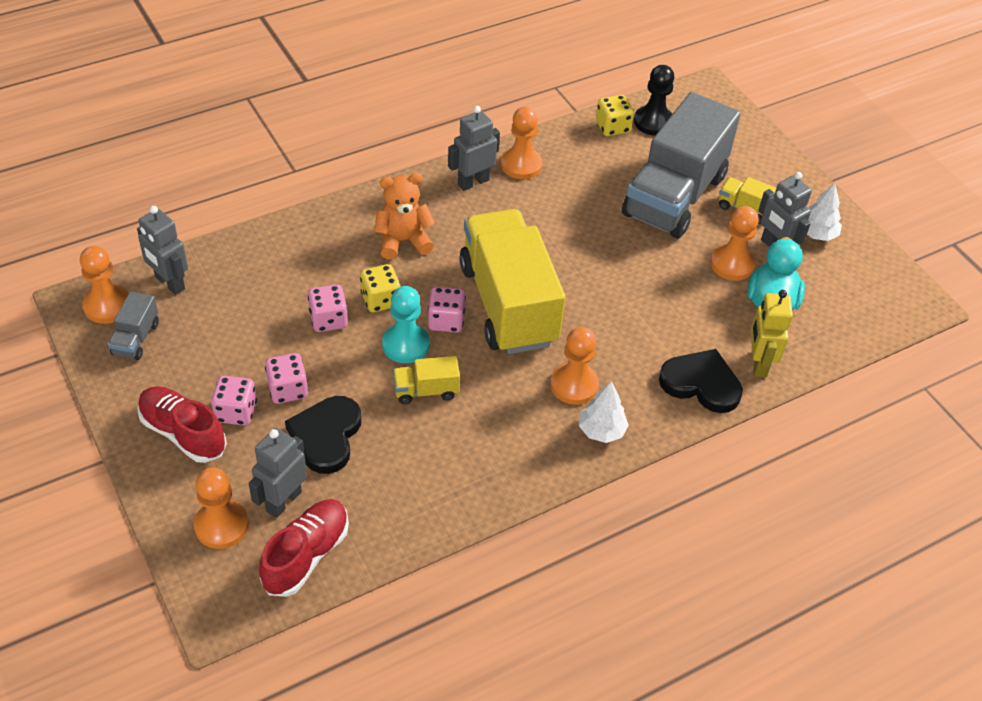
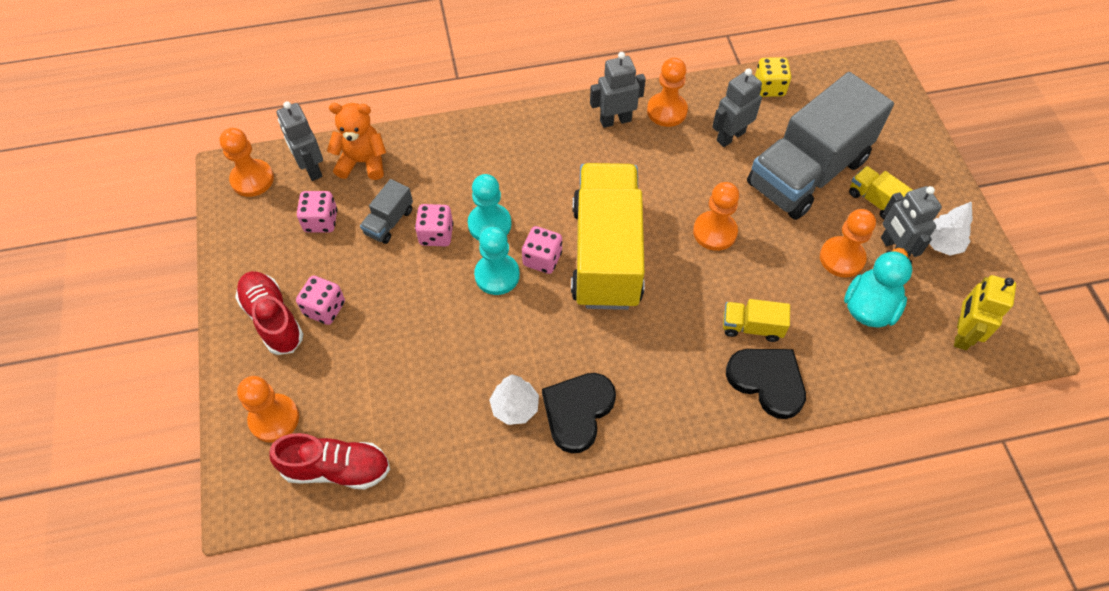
camera: 20 degrees right, 10 degrees up
grey truck [108,291,159,360] -> grey truck moved to [360,179,413,244]
grey robot [249,428,307,518] -> grey robot moved to [712,68,762,147]
red shoe [259,499,349,597] -> red shoe turned 45 degrees clockwise [269,433,390,490]
pink dice [265,353,308,404] -> pink dice moved to [297,191,338,232]
black heart [285,396,361,474] -> black heart moved to [542,373,616,453]
yellow dice [360,264,401,312] -> turquoise pawn [468,174,511,240]
orange teddy bear [374,173,435,260] -> orange teddy bear moved to [327,103,386,180]
yellow truck [393,356,460,404] -> yellow truck moved to [723,299,790,342]
orange pawn [550,327,599,405] -> orange pawn moved to [693,182,739,251]
white tree [579,381,629,443] -> white tree moved to [489,374,539,425]
black pawn [634,65,674,136] -> none
yellow robot [750,290,793,377] -> yellow robot moved to [954,275,1016,350]

